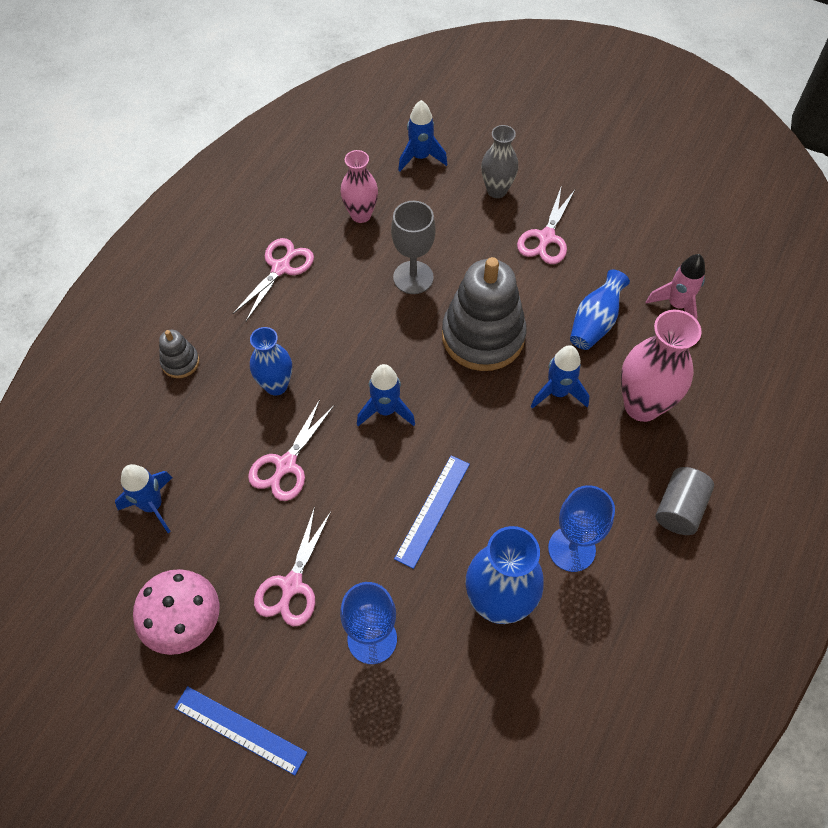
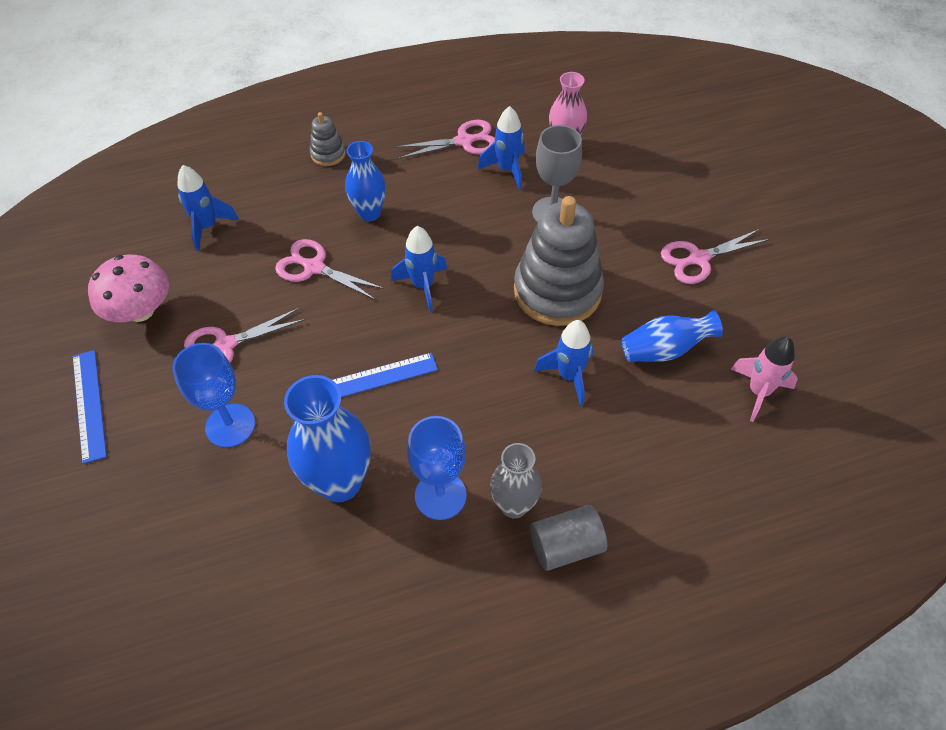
camera: 45 degrees right, 5 degrees down
pink scissors [248,400,334,501] -> pink scissors turned 45 degrees clockwise [275,239,385,300]
blue rocket [398,100,447,172] -> blue rocket moved to [478,106,525,190]
grey vase [481,125,518,198] -> grey vase moved to [490,443,542,518]
pink vase [621,310,702,422] -> none

